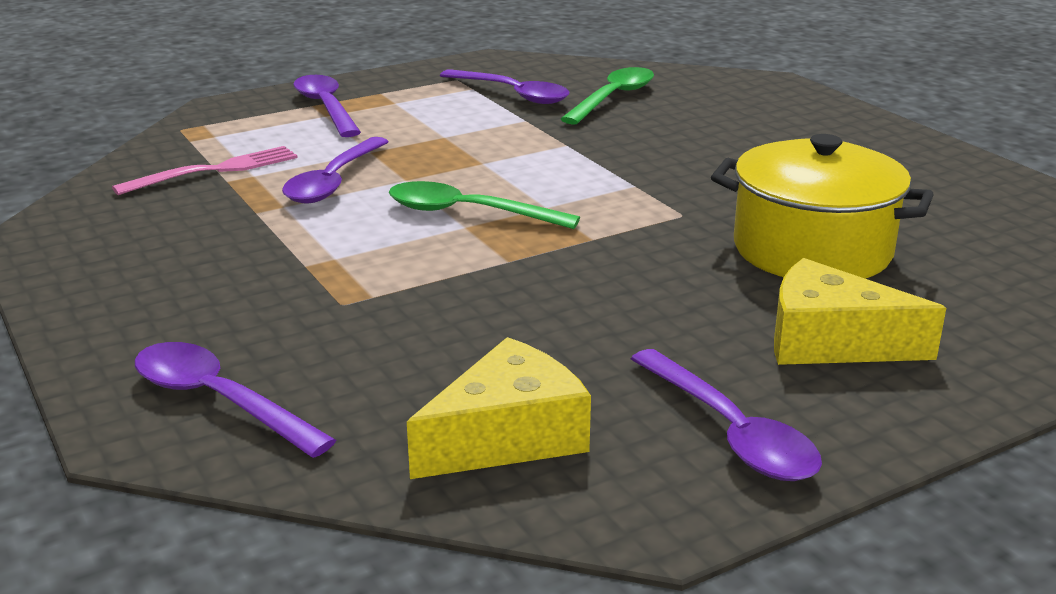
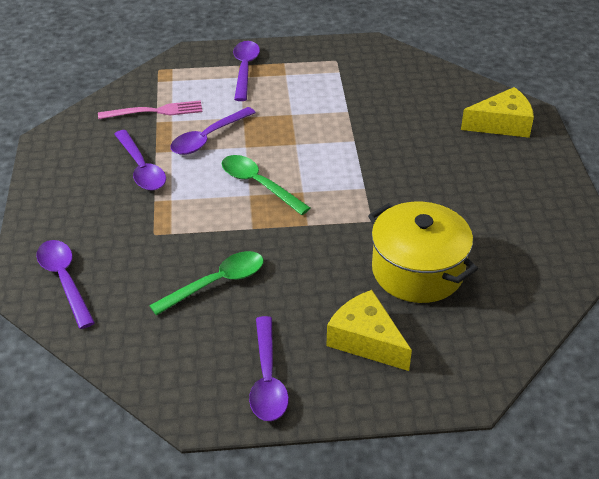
camera: 25 degrees right, 15 degrees up
yellow cheese [407,337,591,479] -> yellow cheese moved to [461,87,534,138]
purple spoon [440,69,569,104] -> purple spoon moved to [114,130,166,191]
green spoon [561,67,654,125] -> green spoon moved to [149,251,264,316]

